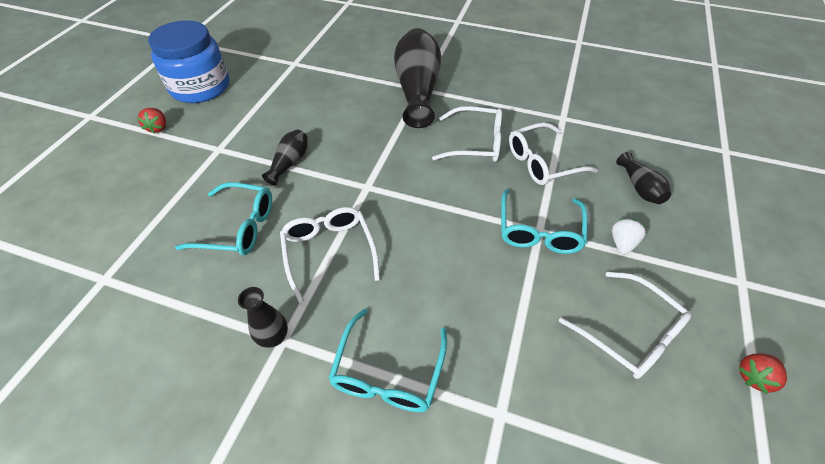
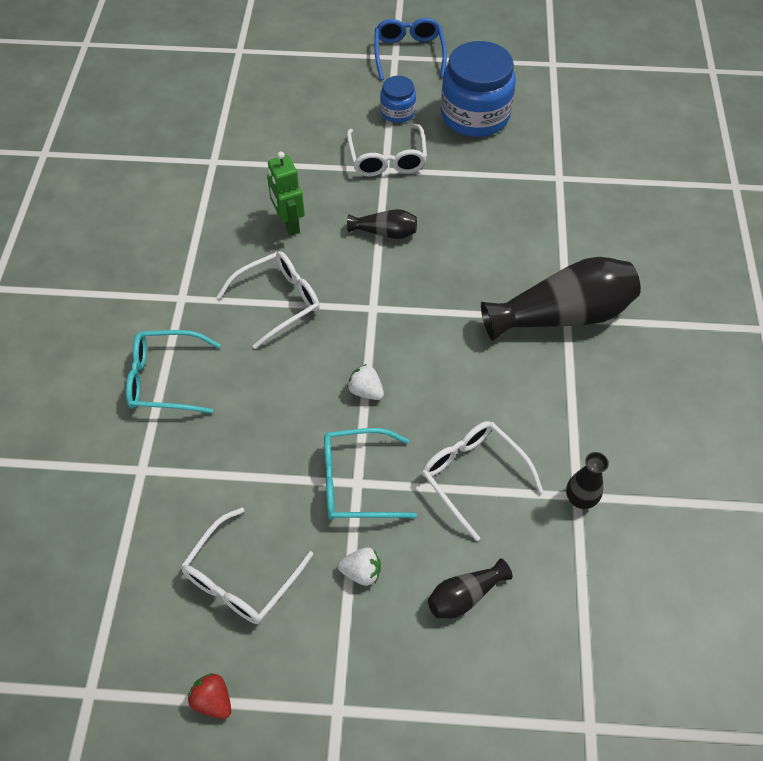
camera: 75 degrees right, 5 degrees up
red strawberry [138,108,166,134] -> blue jar [380,76,416,123]
turquoise glasses [175,182,272,255] -> green robot [267,152,305,236]
black vase [238,287,288,348] -> black vase moved to [566,452,609,509]
white glasses [432,106,502,162] -> white glasses moved to [347,124,427,176]
none -> white strawberry [347,364,384,400]
none -> blue glasses [374,18,447,80]

